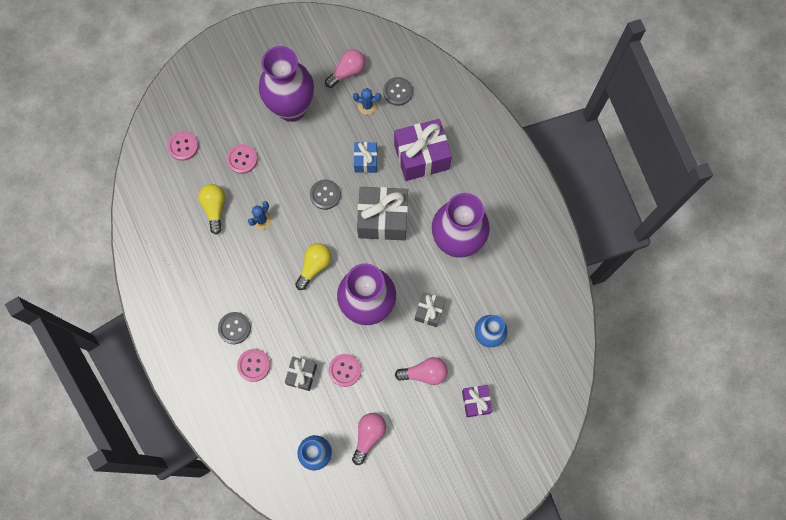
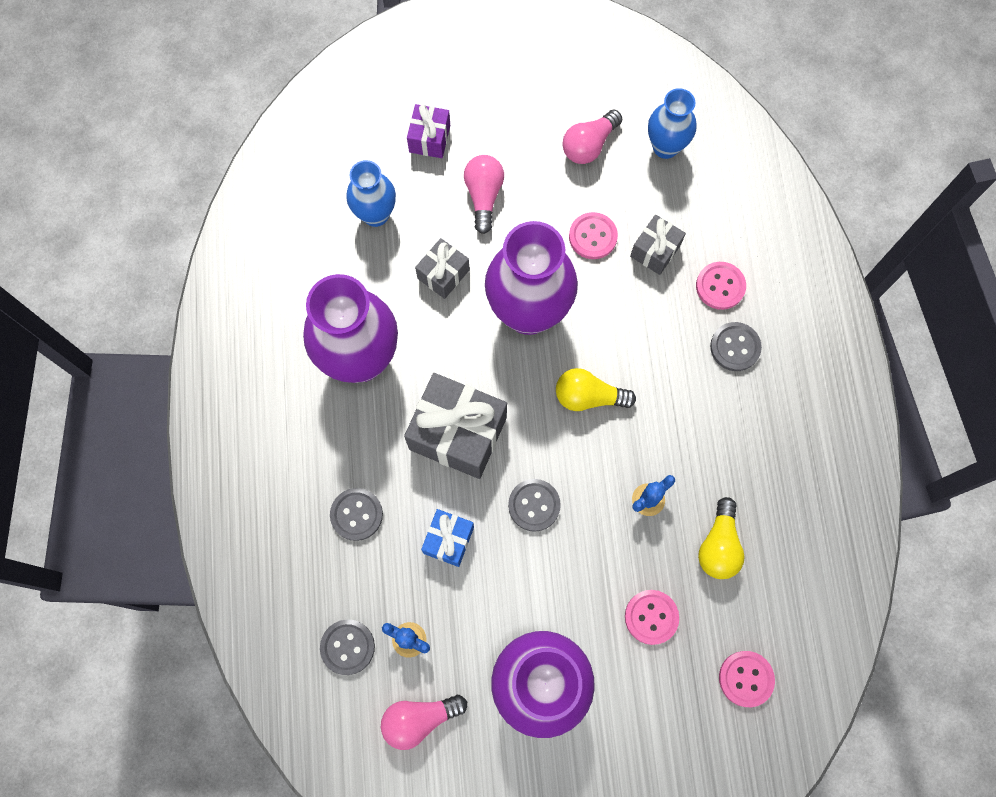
camera: 160 degrees left, 0 degrees up
yellow light bulb [295,243,331,290] -> yellow light bulb turned 45 degrees clockwise [556,368,636,411]
purple gift [394,119,452,181] -> grey button [330,488,383,541]
pink light bulb [395,357,448,385] -> pink light bulb turned 75 degrees clockwise [464,155,504,234]

